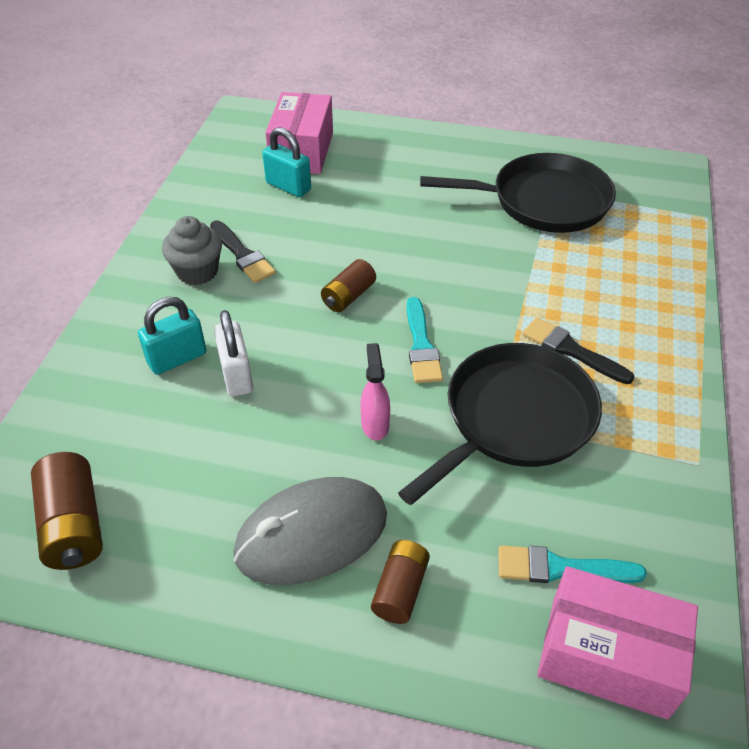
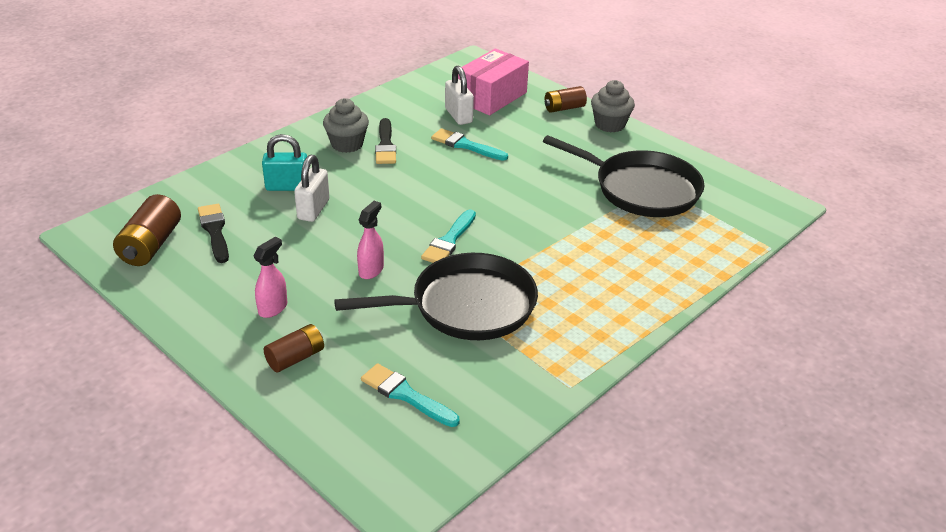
camera: 30 degrees right, 10 degrees down
grey mouse [234,477,387,585] -> pink spray bottle [253,237,287,318]
turquoise padlock [262,127,311,197] -> white padlock [445,66,474,125]
brown battery [321,259,376,312] -> brown battery moved to [545,86,587,113]
black brush [522,317,635,384] -> black brush moved to [198,204,229,263]
pink box [537,566,698,720] -> none
none -> turquoise brush [431,128,508,161]
none -> grey cupcake [591,80,635,132]

